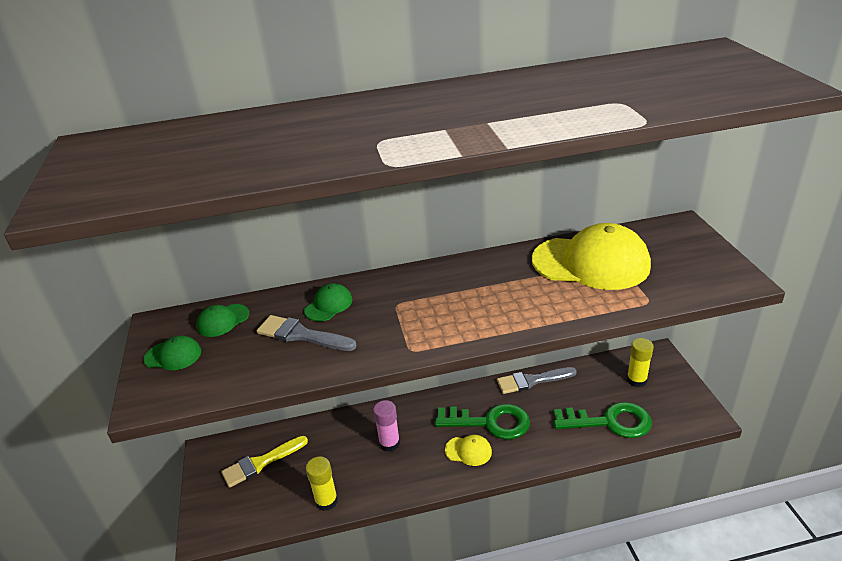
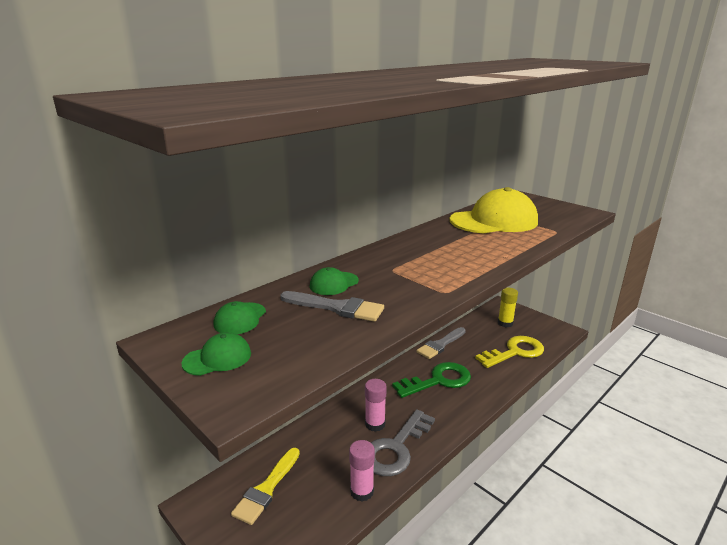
camera: 35 degrees left, 10 degrees down
grey brush [257,315,357,351] -> grey brush turned 150 degrees counterclockwise [280,291,384,322]
green cap [304,283,352,321] -> green cap turned 135 degrees counterclockwise [310,267,359,295]
yellow glue stick [306,457,338,511] -> pink glue stick [349,440,375,502]
yellow cap [445,435,492,466] -> none
green key [554,402,652,438] -> yellow key [475,336,544,368]
none -> grey key [371,409,435,476]

